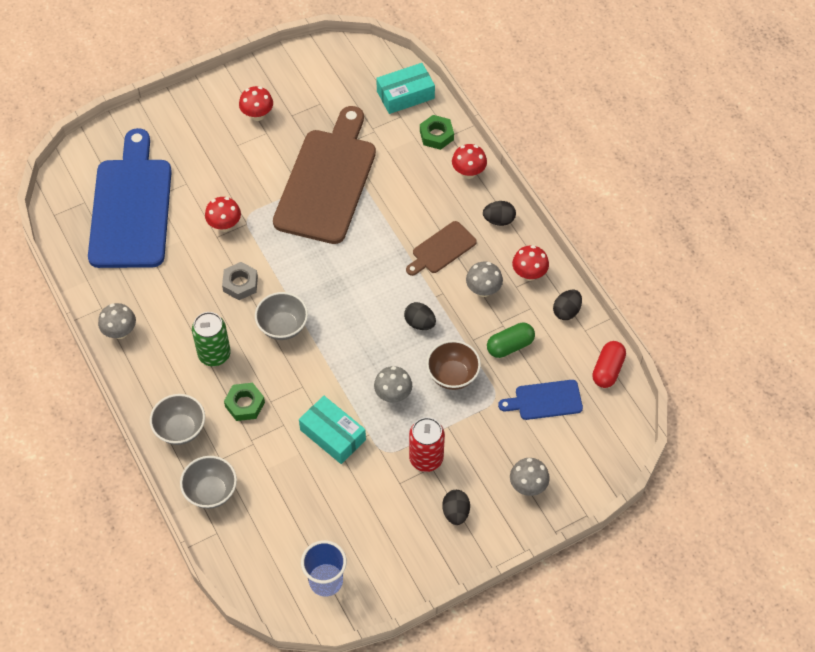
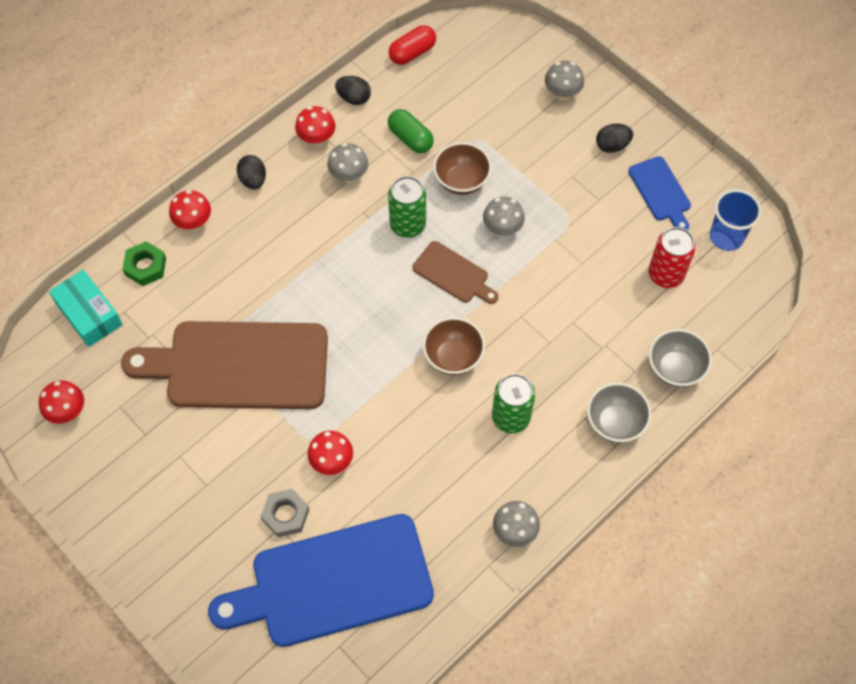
camera: 105 degrees left, 5 degrees up
grey nut [222,262,258,300] -> grey nut moved to [261,489,309,537]
green nut [224,383,265,421] -> none
red mushroom [239,86,273,121] -> red mushroom moved to [39,380,84,424]
grey bowl [255,292,308,340] -> brown bowl [423,317,485,375]
turquoise box [299,396,366,464] -> none
black egg [404,302,436,330] -> green can [388,176,426,238]
brown cutting board [406,221,477,276] -> brown cutting board moved to [412,241,498,304]
red can [409,417,445,472] -> red can moved to [648,227,696,288]
blue cutting board [498,380,583,420] -> blue cutting board moved to [628,156,691,230]
red capsule [592,341,626,388] -> red capsule turned 45 degrees counterclockwise [389,25,436,65]

